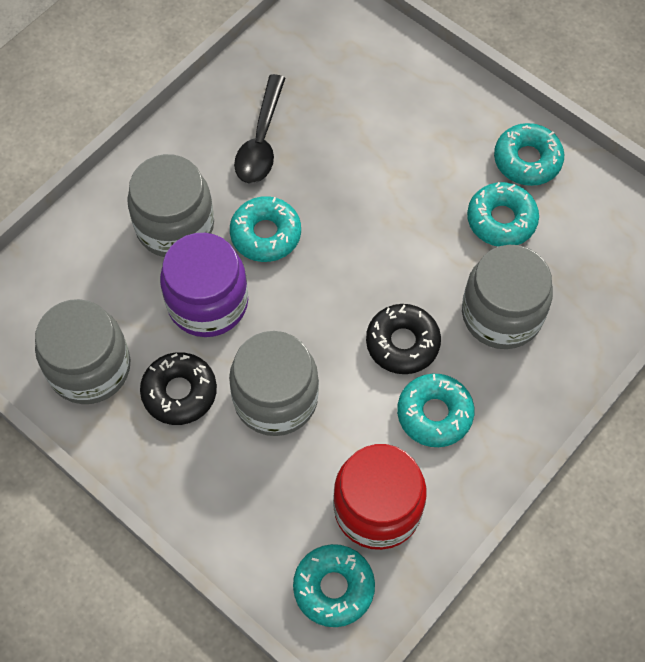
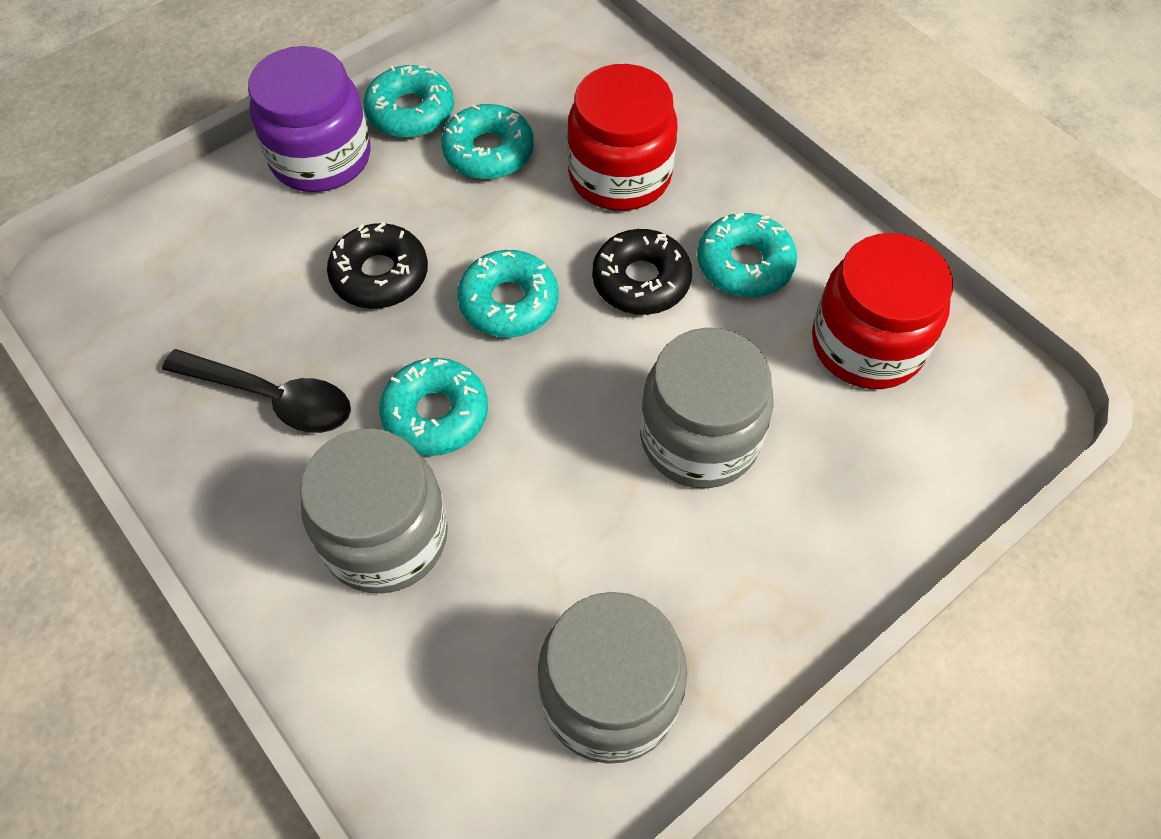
camera: 80 degrees left, 5 degrees down
black donut [140,352,217,425] -> black donut moved to [327,222,428,309]
purple jar [160,233,248,337] -> purple jar moved to [248,46,371,192]
turquoise donut [293,544,375,627] -> turquoise donut moved to [457,250,559,338]
grey jar [462,245,553,349] -> red jar [567,64,677,211]

